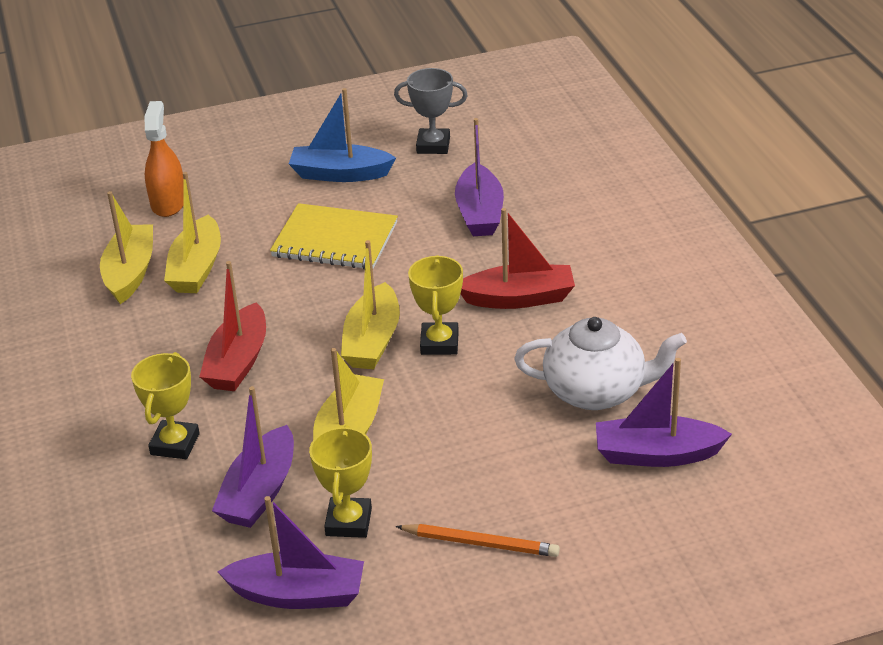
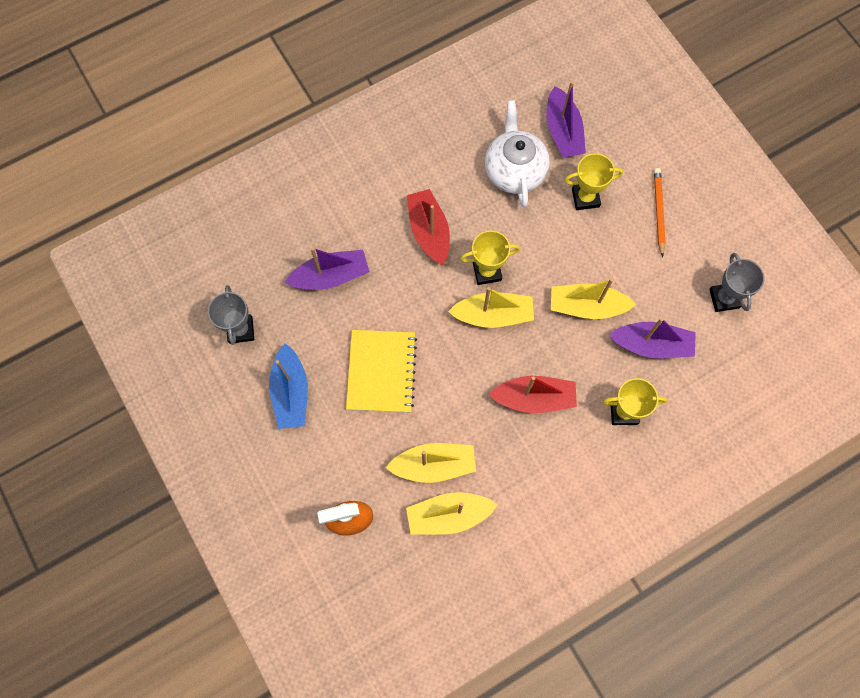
camera: 105 degrees left, 35 degrees up
purple boat [217,496,364,609] -> grey trophy [709,253,765,312]
yellow trophy [309,425,372,538] -> yellow trophy moved to [564,153,623,210]

